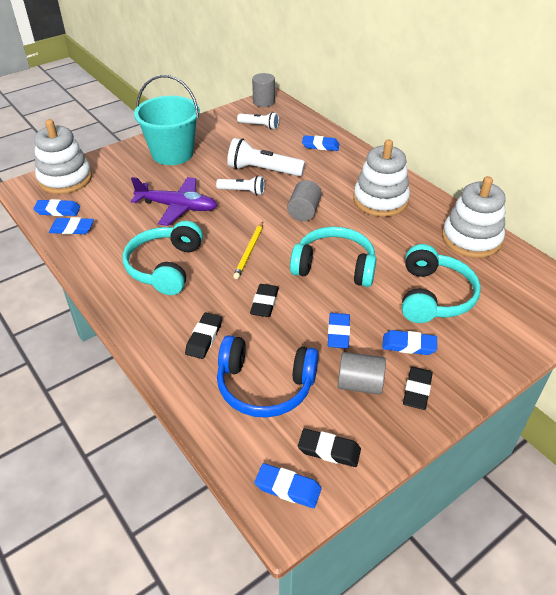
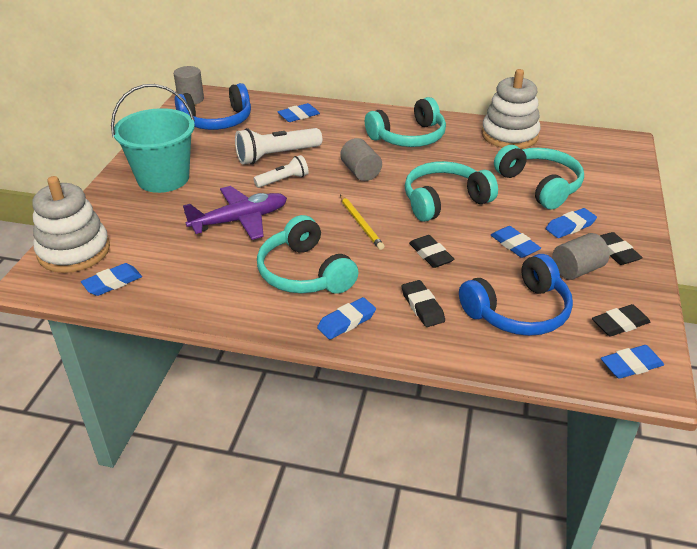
camera: 40 degrees left, 5 degrees down
blue eraser [49,217,94,235] -> blue eraser moved to [317,297,376,340]
white flashlight [237,112,279,130] -> blue headphones [175,83,251,130]
white stacking toy [353,140,410,217] -> turquoise headphones [365,97,446,147]

